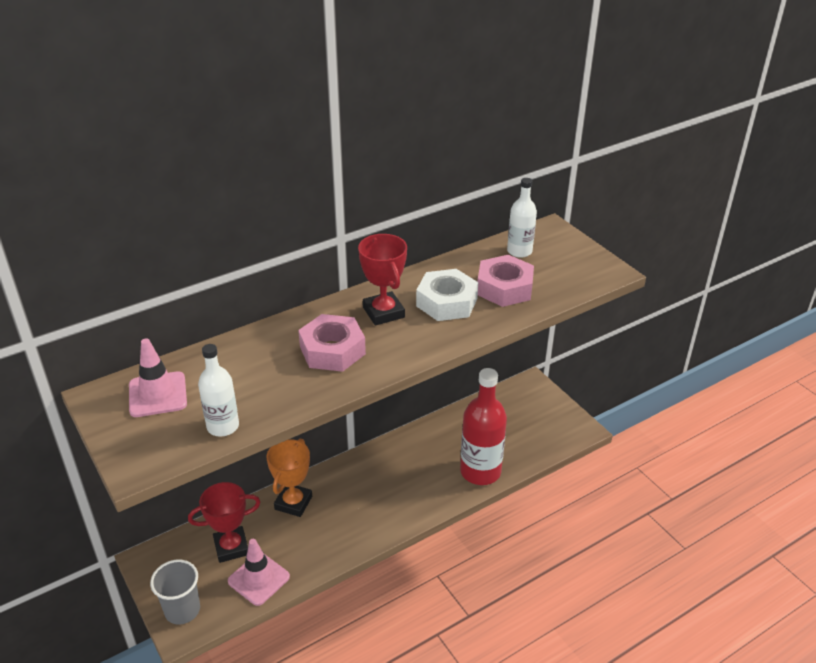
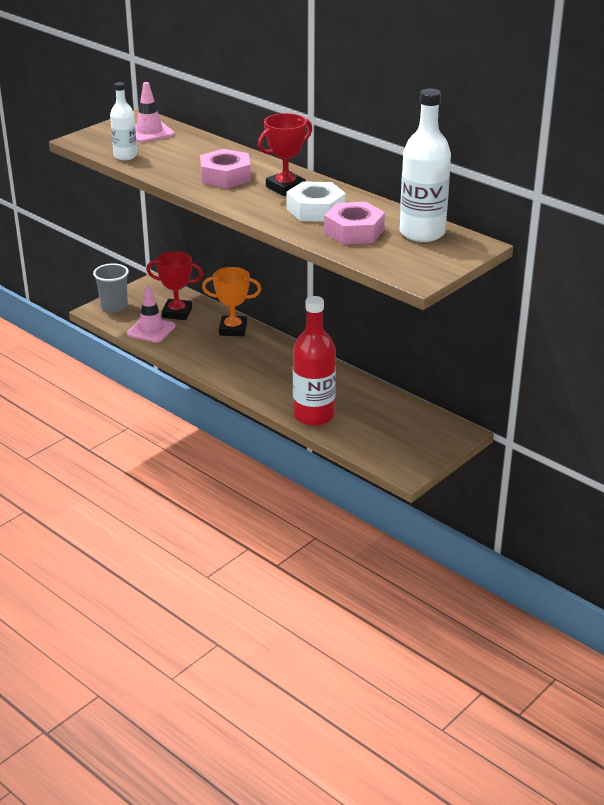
camera: 75 degrees right, 5 degrees down
red trophy [188,482,261,563] -> red trophy turned 45 degrees counterclockwise [146,251,203,320]
white bottle [507,178,537,258] -> white bottle [400,89,451,242], size x1.73

